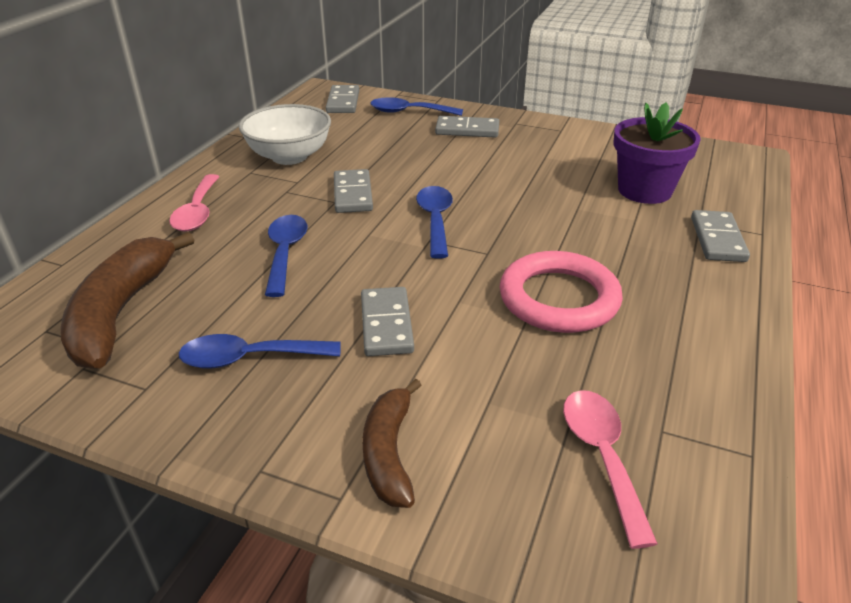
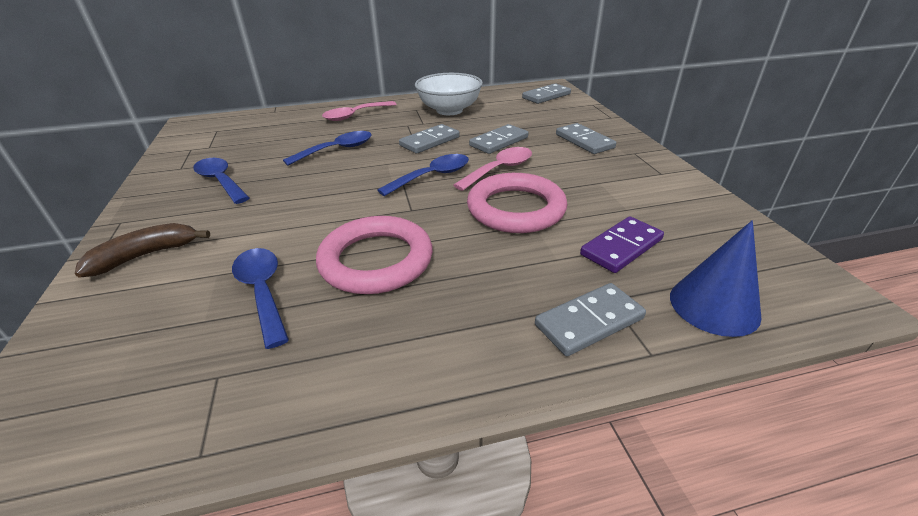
camera: 55 degrees right, 0 degrees up
brown banana [61,232,194,369] -> none
grey domino [361,287,414,356] -> grey domino moved to [469,124,528,154]
blue spoon [370,97,463,116] -> blue spoon moved to [232,248,289,349]
pink spoon [563,390,658,549] -> pink spoon moved to [453,147,532,191]
purple flower pot [614,103,701,204] -> purple domino [580,216,664,273]
none -> pink ring [467,173,567,233]
none -> blue cone [670,220,761,337]

